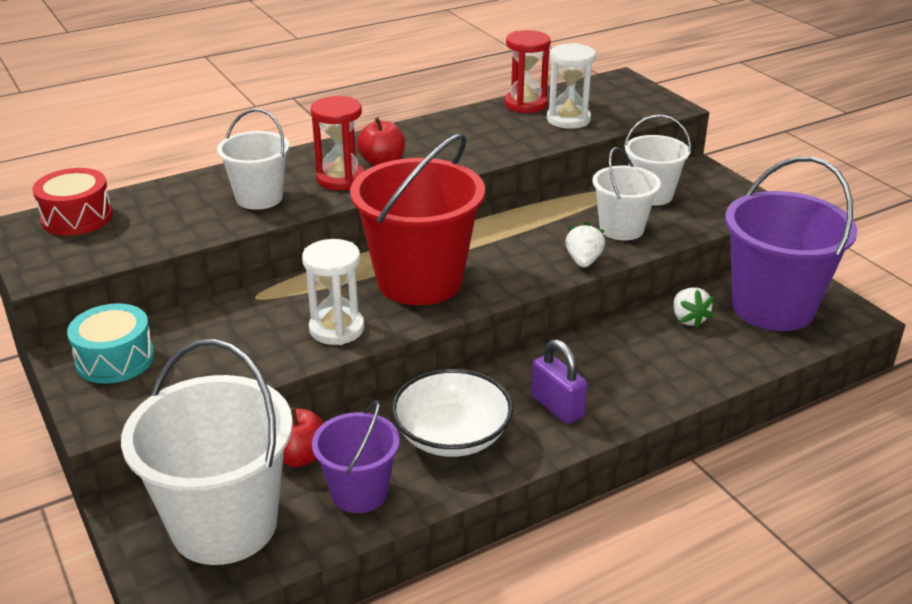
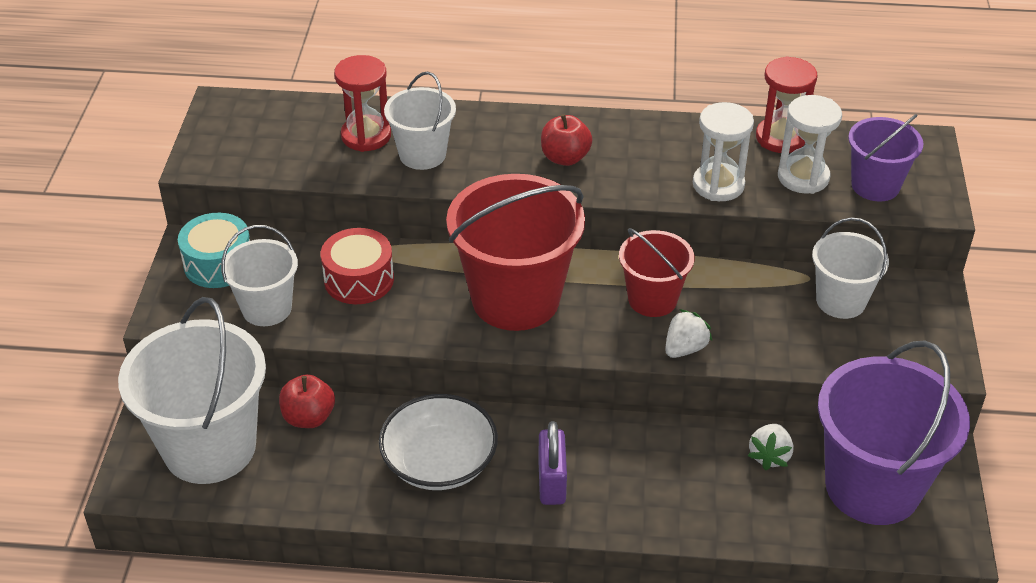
camera: 35 degrees right, 10 degrees up
red drum [33,168,113,236] -> red drum moved to [321,228,394,304]
white hourglass [302,239,364,345] -> white hourglass moved to [693,102,754,201]
red hourglass [311,96,365,190] -> red hourglass moved to [334,55,391,152]
purple bucket [312,400,400,513] -> purple bucket moved to [848,114,923,201]
white bucket [592,147,661,241] -> white bucket moved to [221,225,298,326]
none -> red bucket [619,228,695,317]

